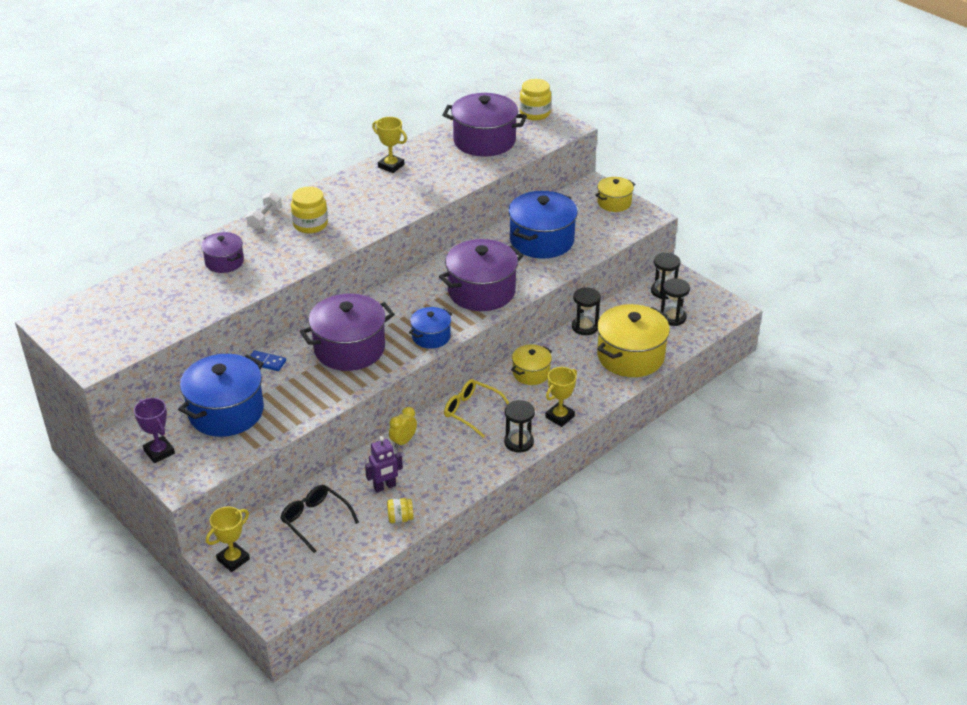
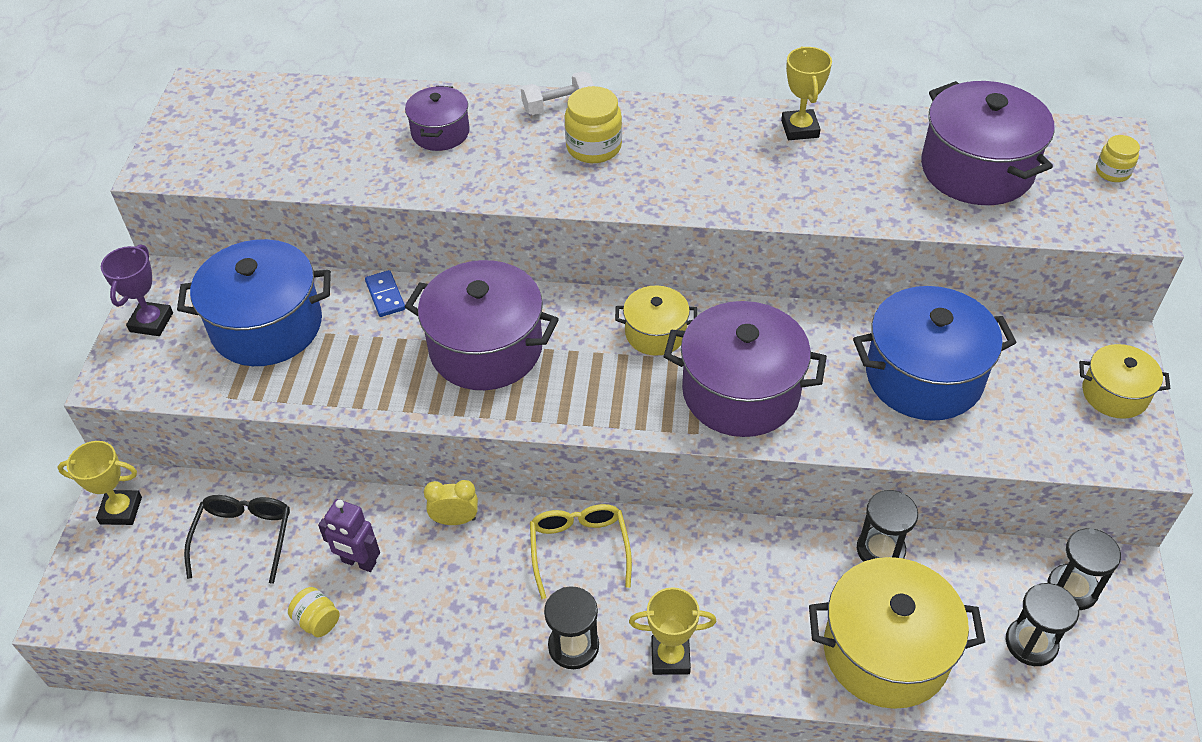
camera: 50 degrees right, 10 degrees up
blue pot [409,307,452,349] -> none
yellow pot [511,345,552,385] -> yellow pot moved to [615,286,697,356]
yellow jar [520,79,551,120] -> yellow jar [1096,135,1140,182], size x0.60

